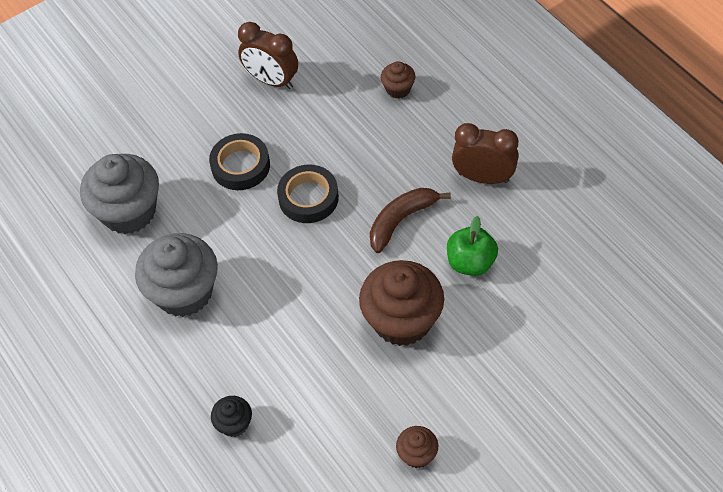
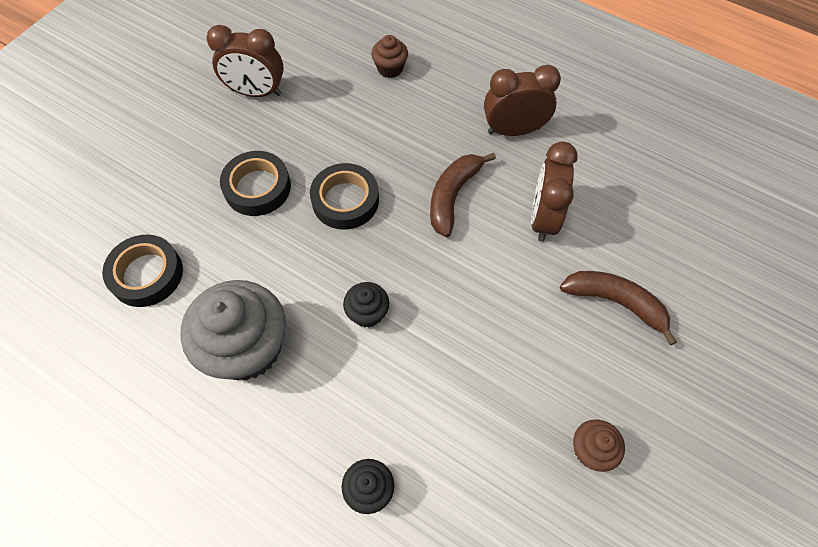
camera: 25 degrees left, 5 degrees up
grey cupcake [80,154,159,234] -> black tape [102,234,183,307]
brown cupcake [359,260,444,346] -> none
green apple [447,216,498,276] -> brown clock [531,141,578,242]
none -> black cupcake [343,282,389,328]
none -> brown banana [560,271,677,346]

